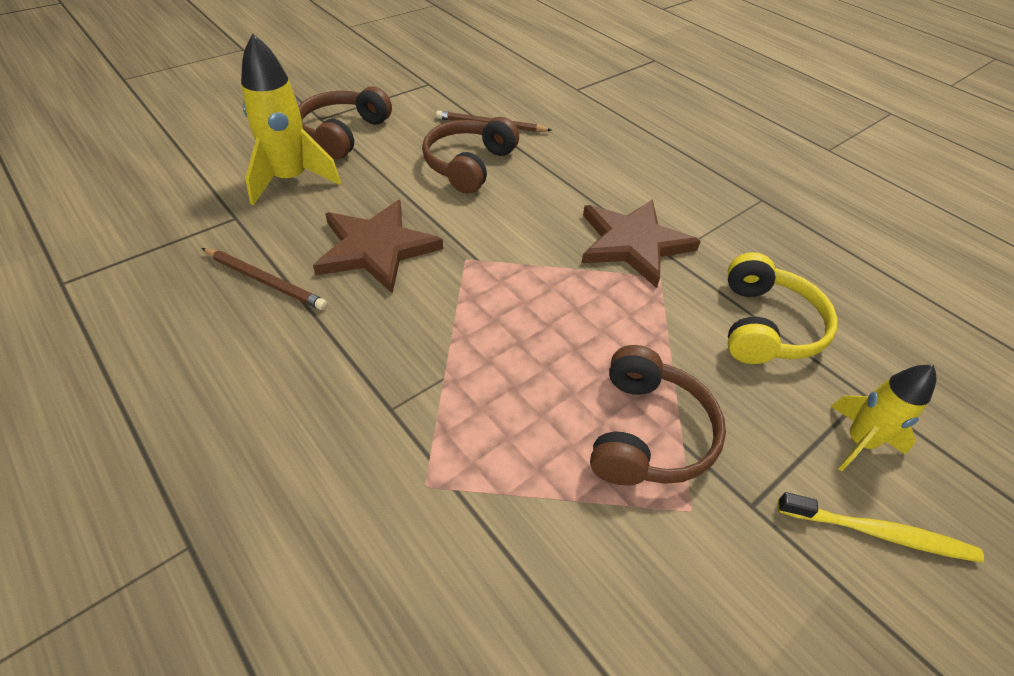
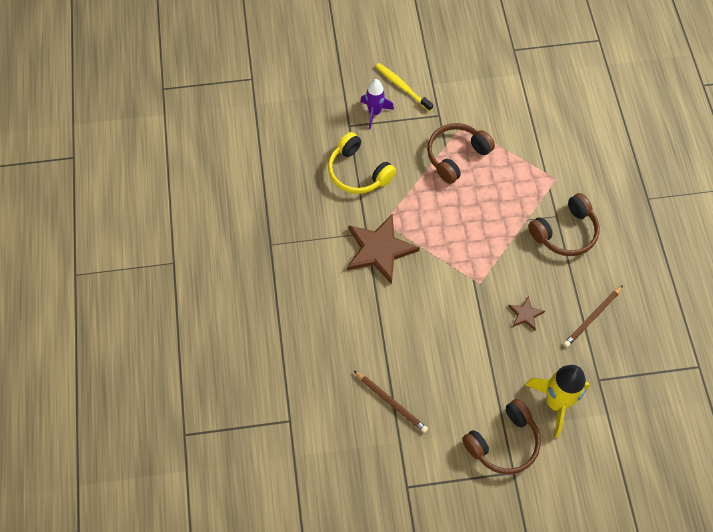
camera: 145 degrees left, 15 degrees up
brown pencil [202,248,327,310] -> brown pencil turned 105 degrees counterclockwise [563,285,623,347]
brown star [313,200,443,294] -> brown star [508,296,545,330], size x0.47
brown headphones [422,117,519,194] -> brown headphones moved to [528,193,600,256]
yellow headphones [728,252,838,364] -> yellow headphones turned 90 degrees counterclockwise [328,132,396,194]
yellow rocket [831,365,936,471] -> purple rocket [361,79,394,129]

